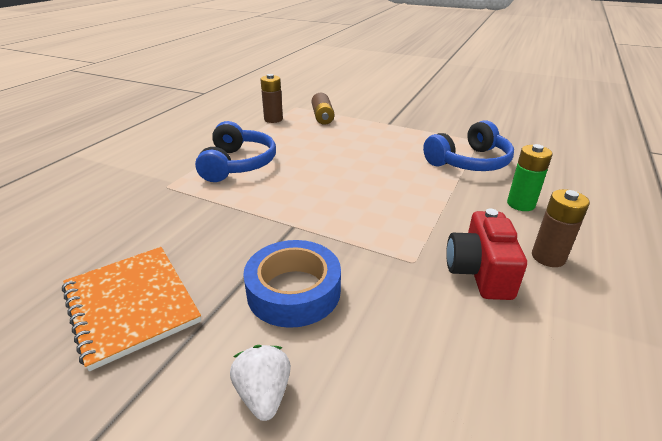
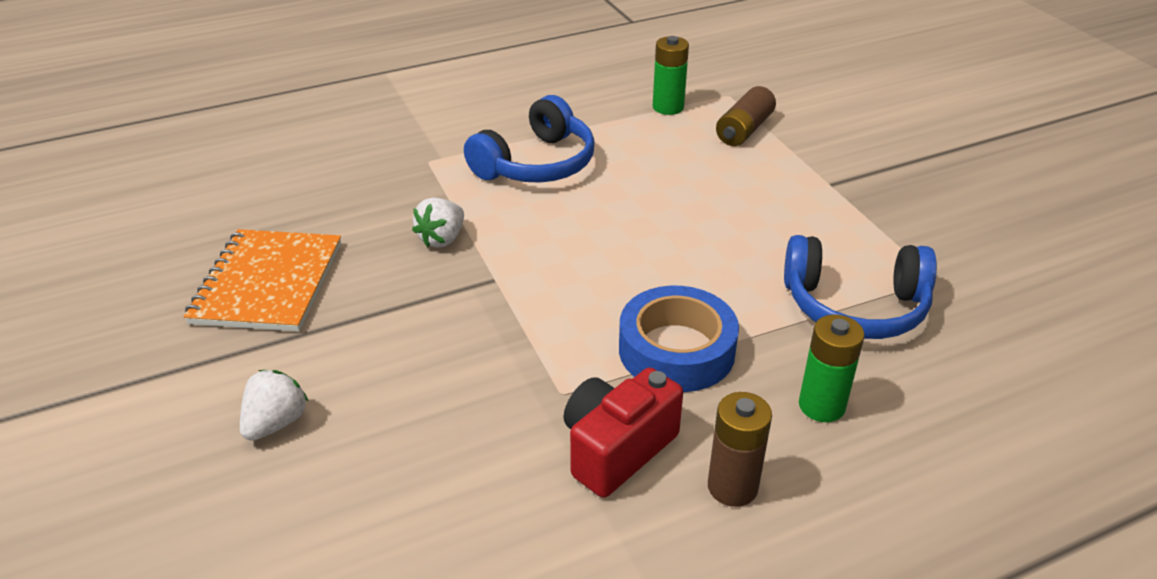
camera: 40 degrees right, 5 degrees up
blue tape [243,240,341,328] -> blue tape moved to [619,286,739,392]
brown battery [260,74,283,123] -> green battery [653,36,689,115]
none -> white strawberry [412,198,464,248]

